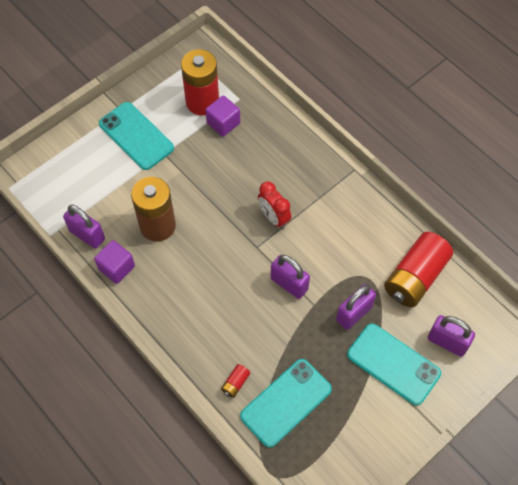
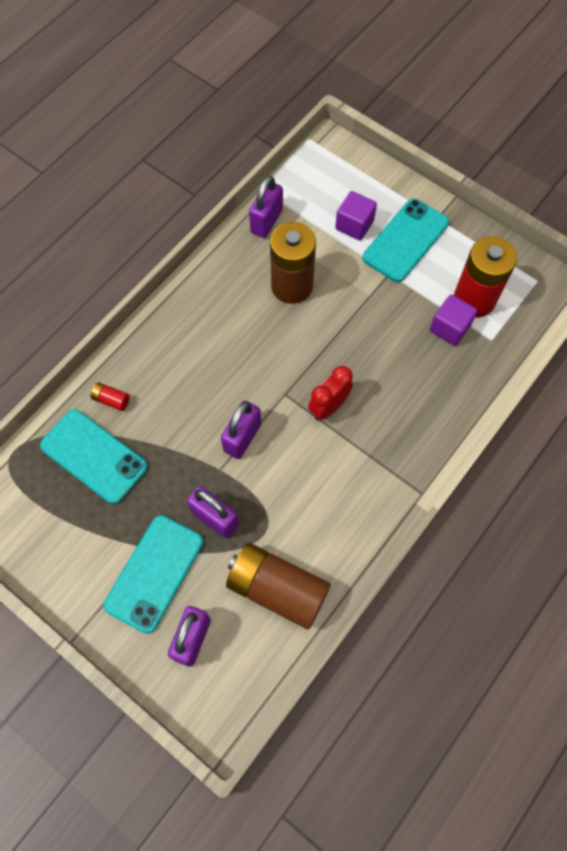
camera: 80 degrees right, 5 degrees up
purple cube [94,240,135,284] -> purple cube moved to [335,191,377,240]
red battery [384,232,453,307] -> brown battery [226,543,331,630]

